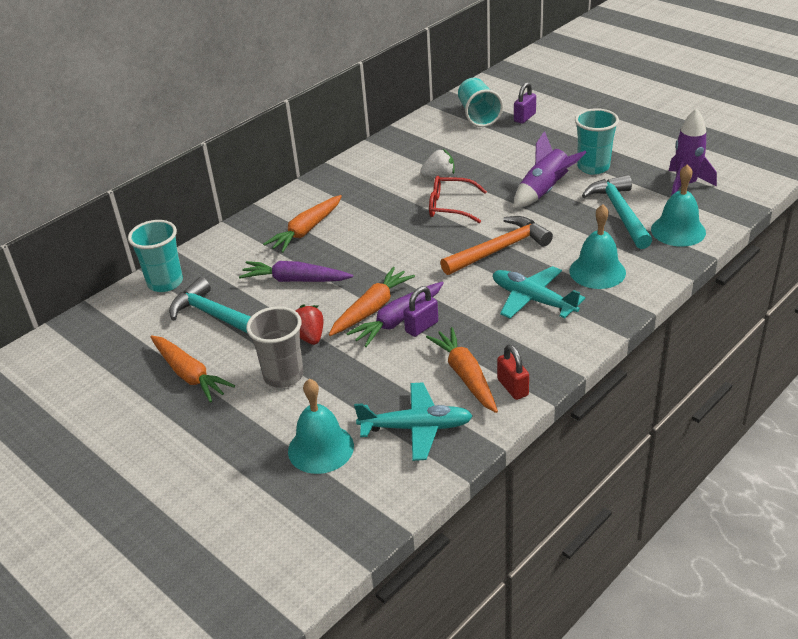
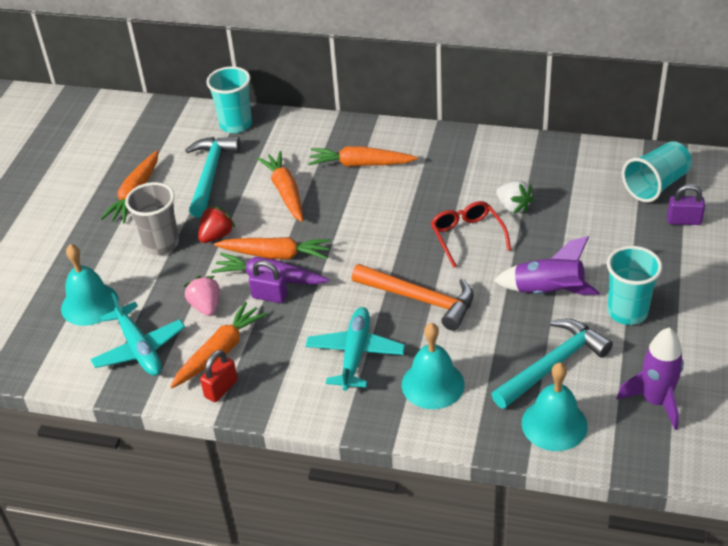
camera: 60 degrees right, 5 degrees up
purple carrot [239,261,353,282] -> orange carrot [257,151,303,222]
none -> pink strawberry [184,276,220,316]

